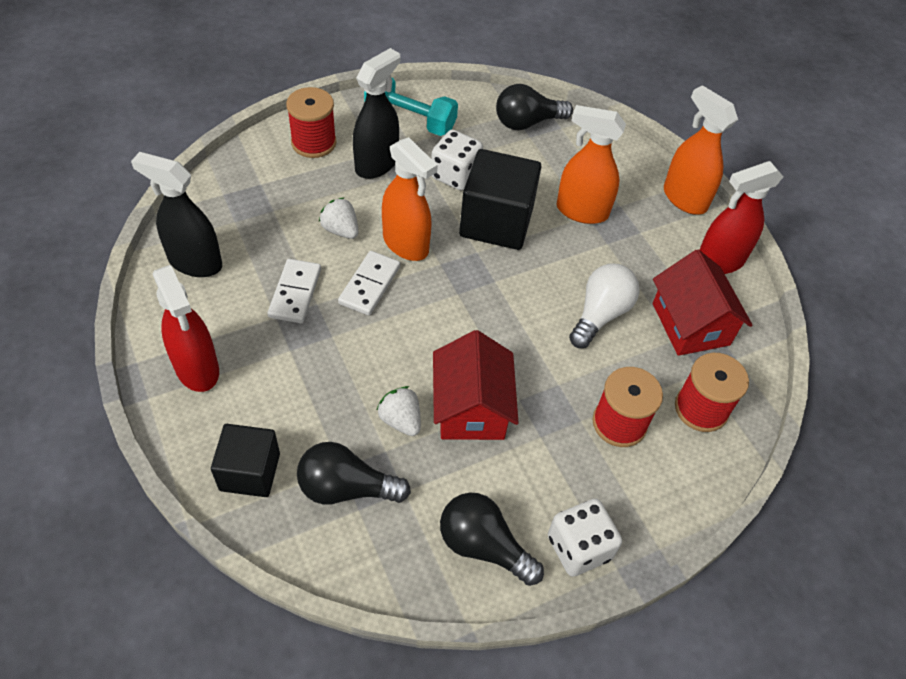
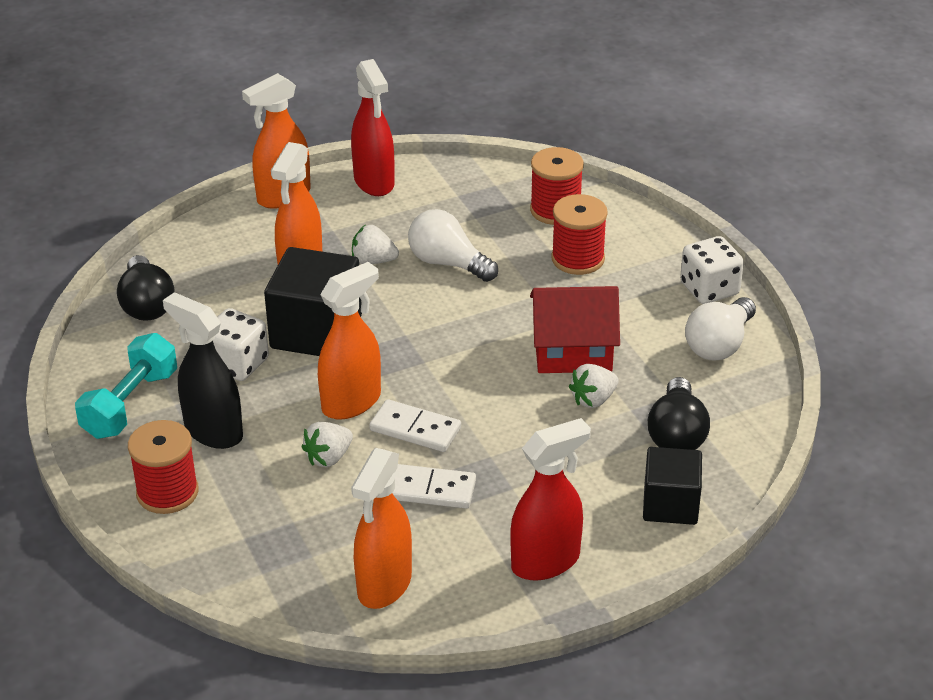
camera: 85 degrees left, 15 degrees down
black spray bottle [131,152,222,277] -> orange spray bottle [351,448,412,609]
black light bulb [440,493,544,586] -> white light bulb [685,297,756,361]
red house [653,249,753,356] -> none
none -> white strawberry [352,225,399,264]

